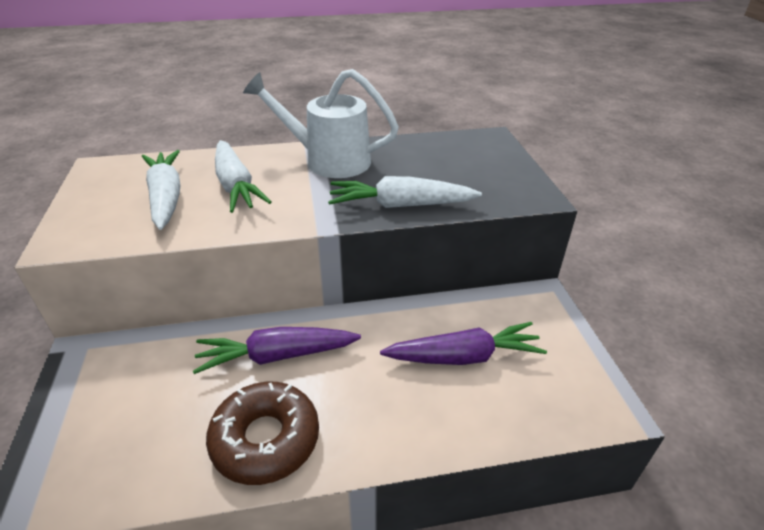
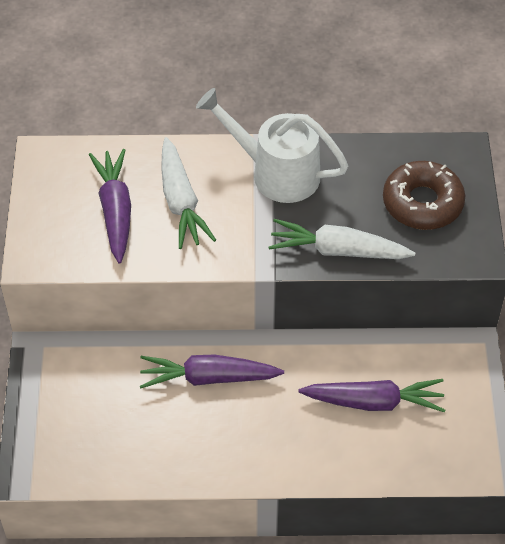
camera: 10 degrees right, 15 degrees up
white carrot [142,150,180,230] -> purple carrot [89,149,131,264]
brown donut [206,382,319,485] -> brown donut moved to [383,161,465,230]

